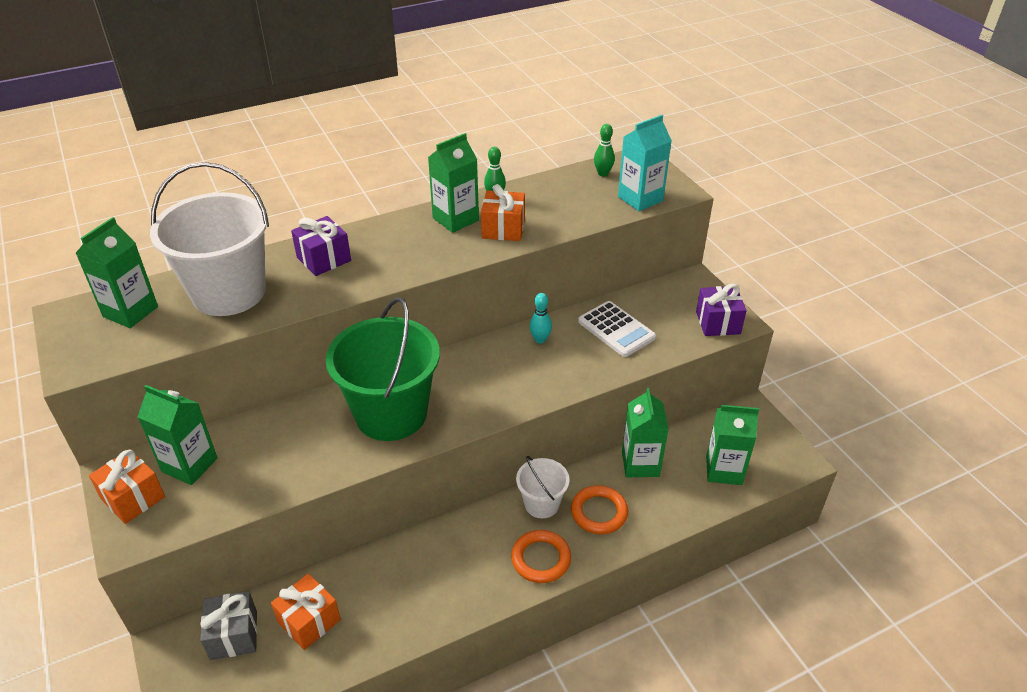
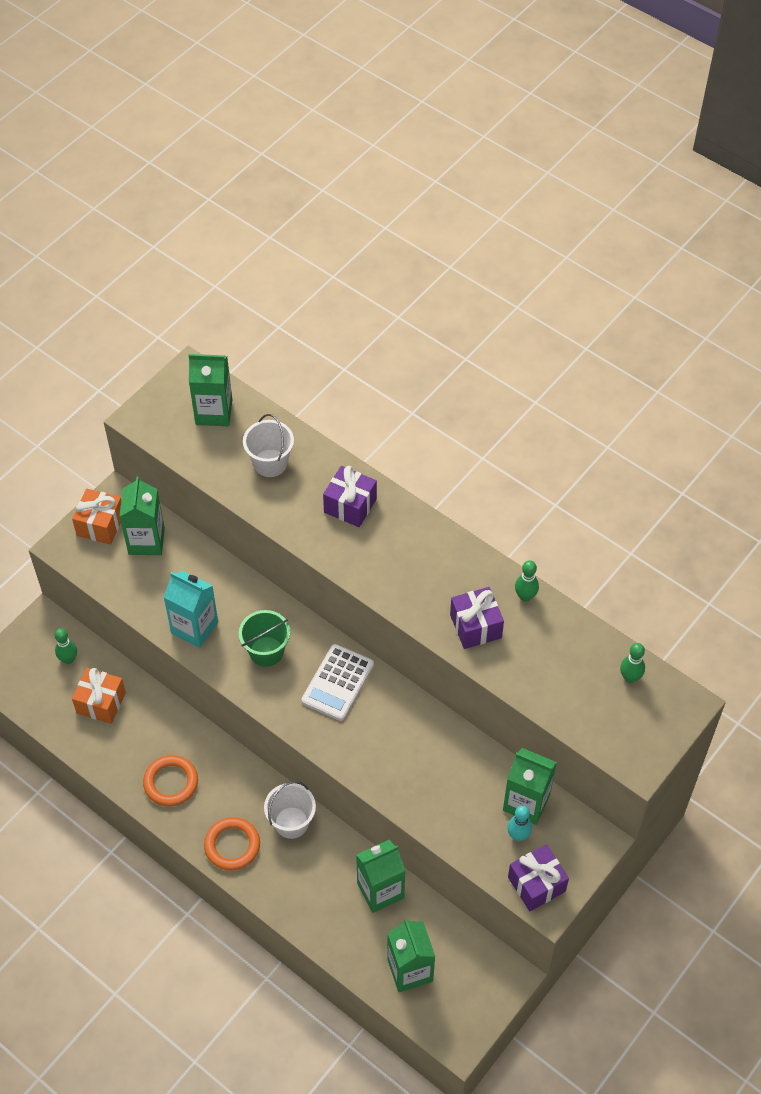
camera: 65 degrees right, 15 degrees up
white bucket [150,162,269,316] -> white bucket [243,414,294,477], size x0.51
grey gift [200,591,257,660] -> green bowling pin [55,628,77,664]
green bucket [326,297,440,441] -> green bucket [239,610,290,667], size x0.51
green carton [428,133,479,233] -> green carton moved to [503,748,557,825]
orange gift [481,184,525,241] -> purple gift [450,587,504,649]
turquoise bowling pin [529,293,552,344] -> turquoise bowling pin moved to [507,806,532,841]
orange ring [571,485,628,534] -> orange ring moved to [143,755,198,807]
white calculator [578,301,656,357] -> white calculator moved to [301,644,374,721]
turquoise carton [618,115,672,211] -> turquoise carton moved to [164,571,218,648]

